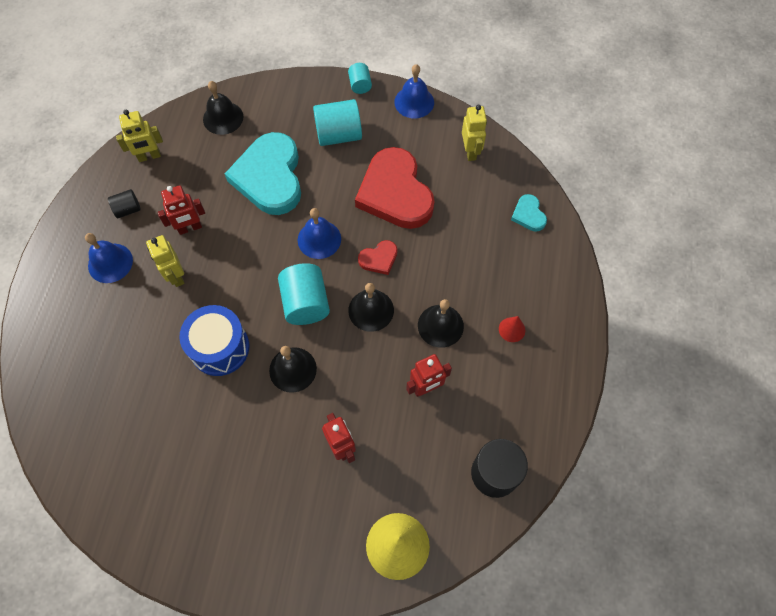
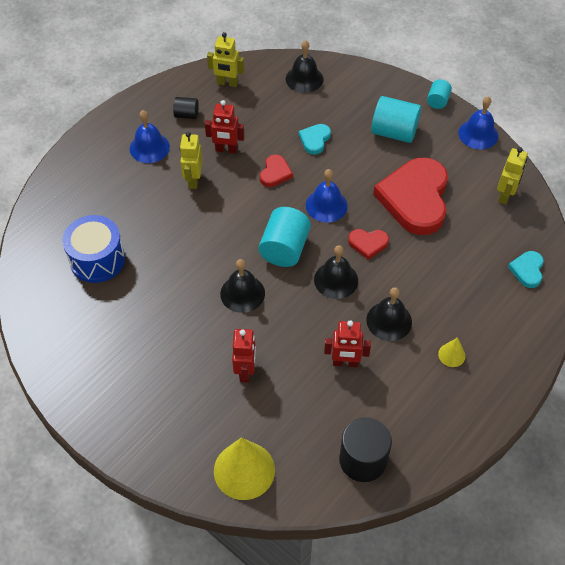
camera: 30 degrees right, 10 degrees down
blue drum [179,305,250,376] -> blue drum moved to [62,215,125,283]
turquoise heart [225,132,301,215] -> turquoise heart [299,124,331,155], size x0.44
red cone [499,316,525,342] -> yellow cone [438,337,465,367]
none -> red heart [260,154,293,187]

